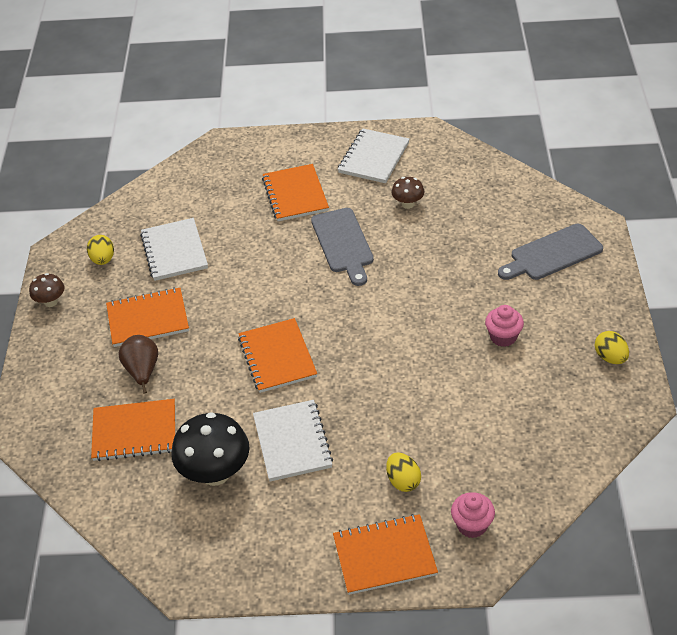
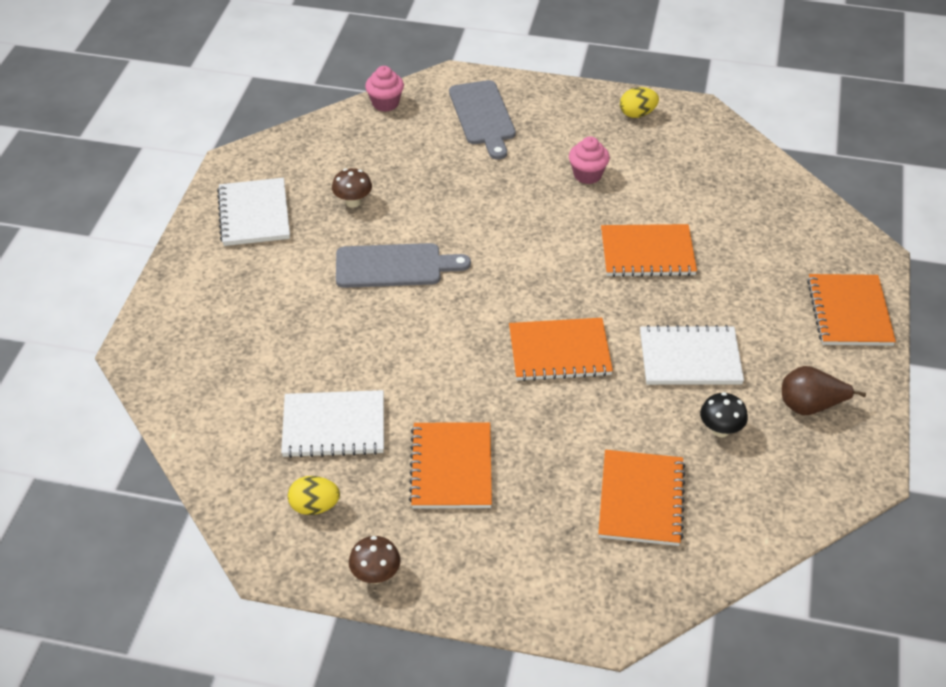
camera: 80 degrees left, 0 degrees up
brown pear [118,335,158,394] -> brown pear moved to [782,366,866,415]
black mushroom [171,412,249,486] -> black mushroom [700,392,748,437], size x0.52
orange notebook [262,164,329,221] -> orange notebook moved to [601,224,697,277]
white notebook [338,128,409,183] -> white notebook turned 45 degrees clockwise [217,178,290,246]
yellow egg [386,452,421,492] -> none
pink cupcake [451,492,495,538] -> pink cupcake moved to [365,66,404,112]

